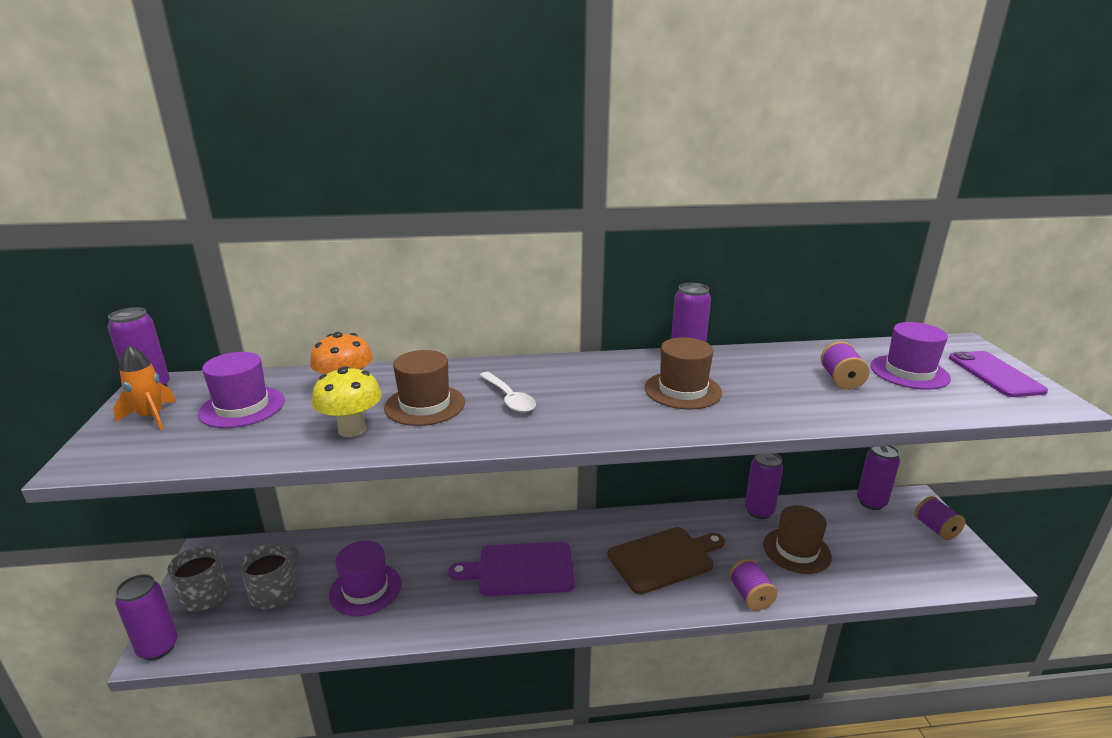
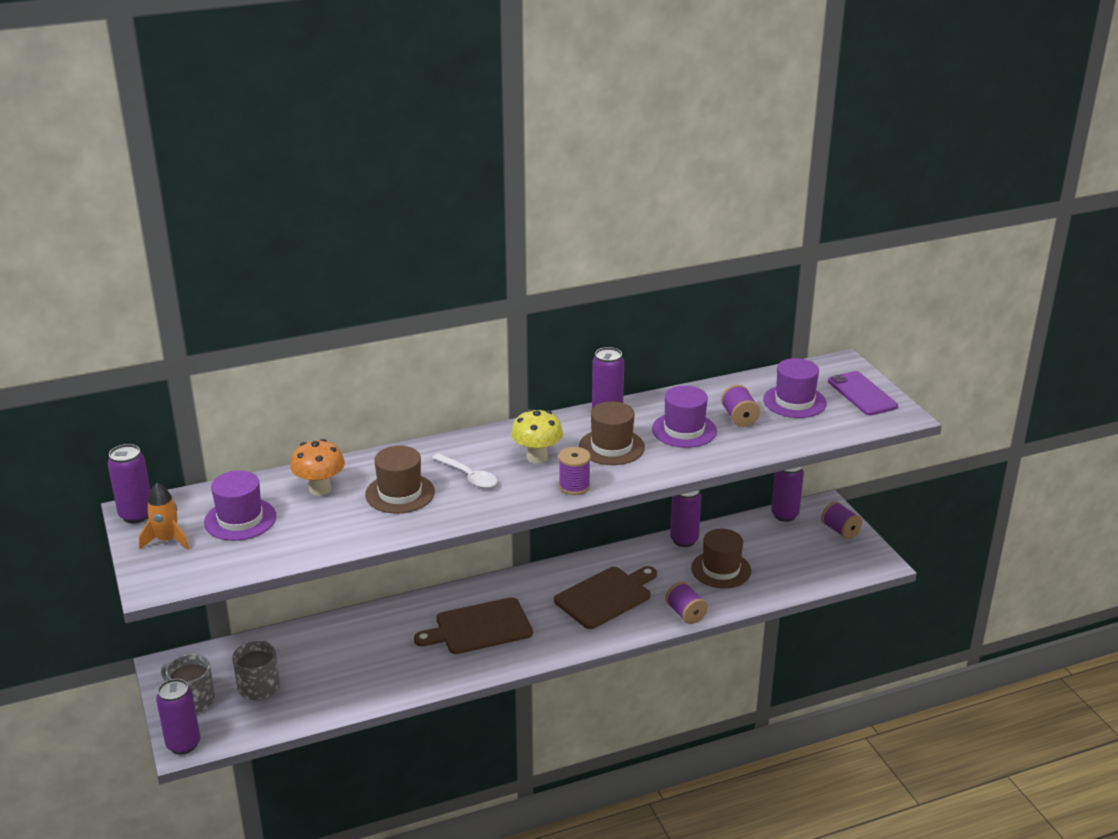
camera: 15 degrees left, 5 degrees up
yellow mushroom [312,366,382,437] -> yellow mushroom moved to [511,409,563,464]
purple hat [329,541,401,616] -> purple hat moved to [652,386,717,448]
purple cutting board [449,542,575,596] -> brown cutting board [414,597,533,654]
none -> purple spool [559,447,591,495]

